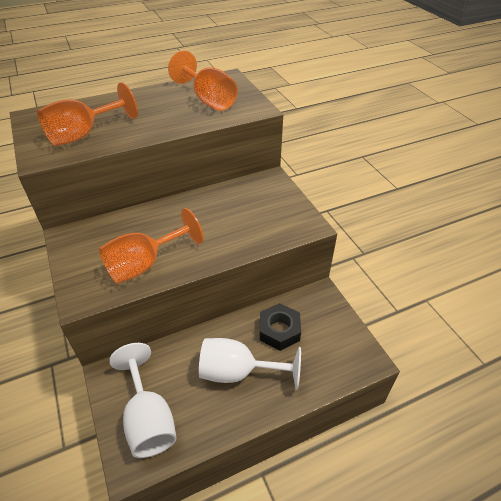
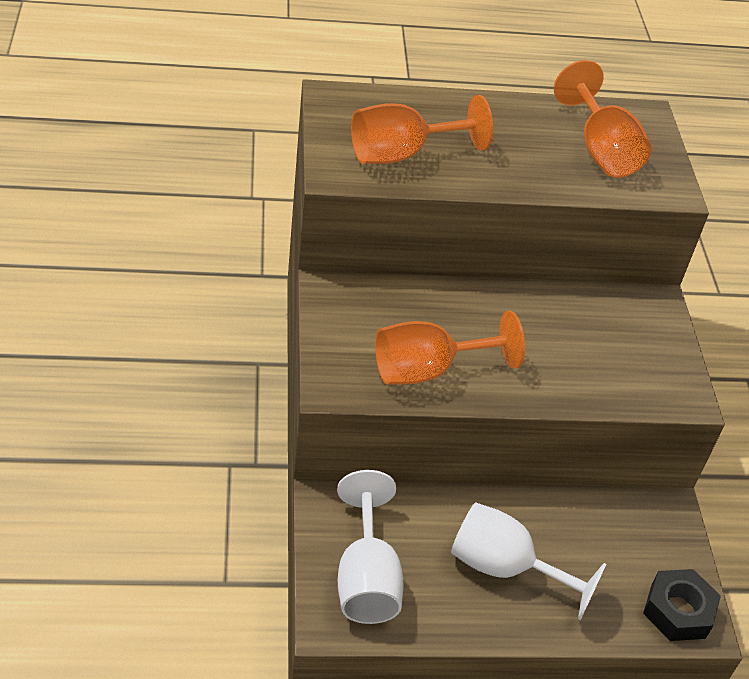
camera: 15 degrees right, 0 degrees up
black nut [260,303,301,351] -> black nut moved to [643,569,721,641]

